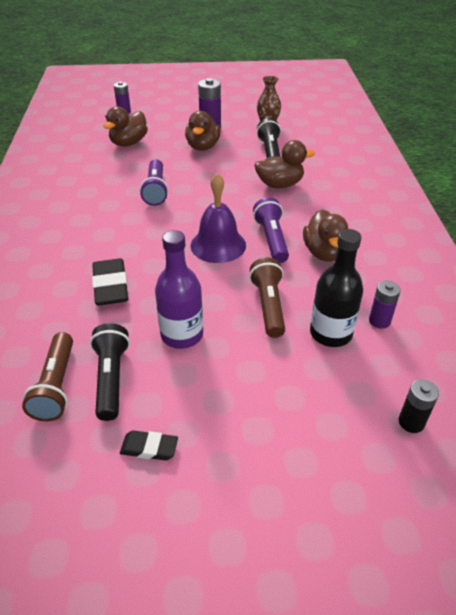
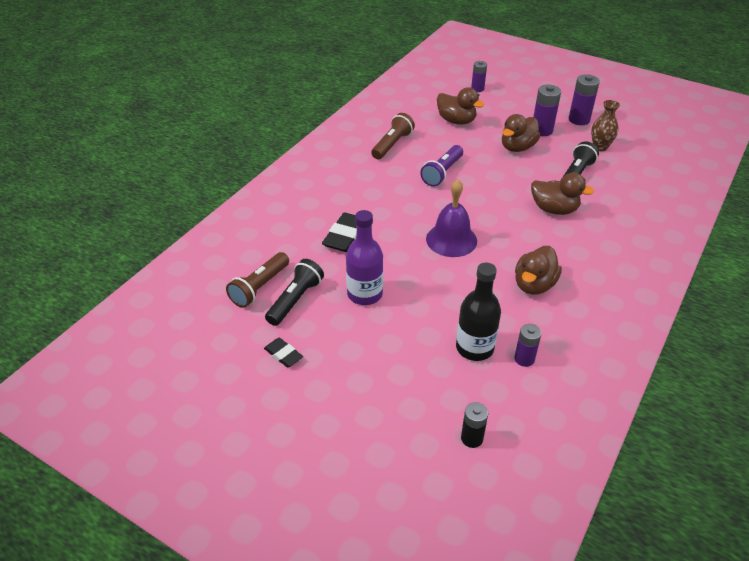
camera: 35 degrees right, 0 degrees up
brown duck [103,106,148,146] -> brown duck turned 120 degrees counterclockwise [437,87,484,124]
brown flashlight [249,257,285,338] -> brown flashlight moved to [371,113,415,159]
purple flashlight [253,197,289,263] -> none
none -> purple battery [569,74,600,125]

